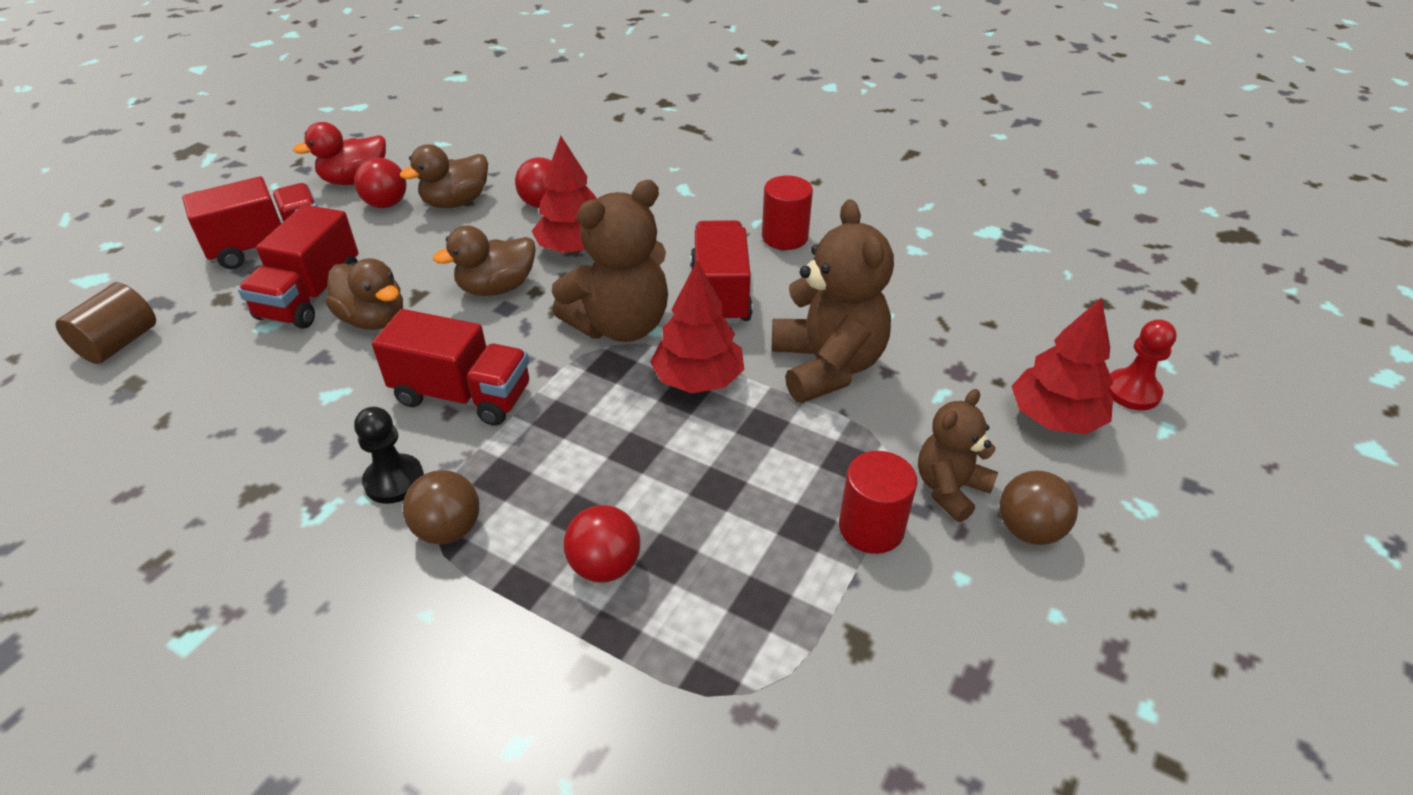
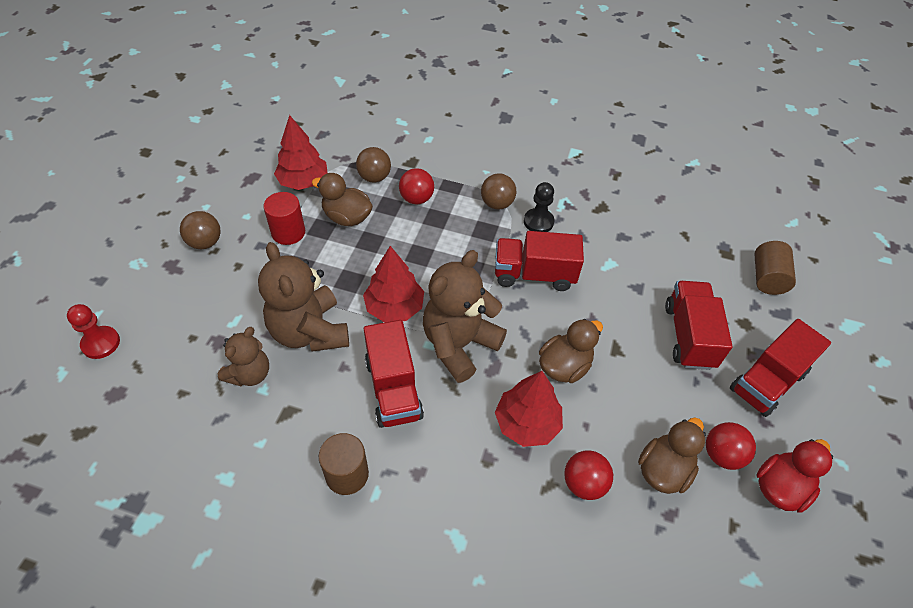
camera: 165 degrees right, 10 degrees up
brown duck [325,258,403,330] -> brown duck moved to [312,173,373,226]
red cylinder [762,176,813,250] -> brown cylinder [319,433,369,495]
brown teddy bear [918,389,998,522] -> brown teddy bear moved to [218,327,269,386]
red tree [1011,297,1113,434] -> red tree moved to [274,115,328,190]
none -> brown ball [356,147,391,182]

